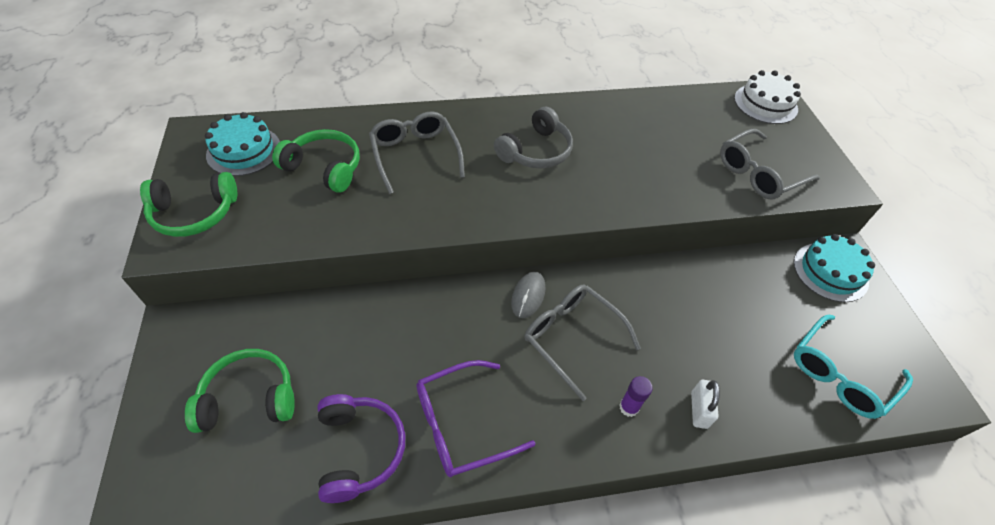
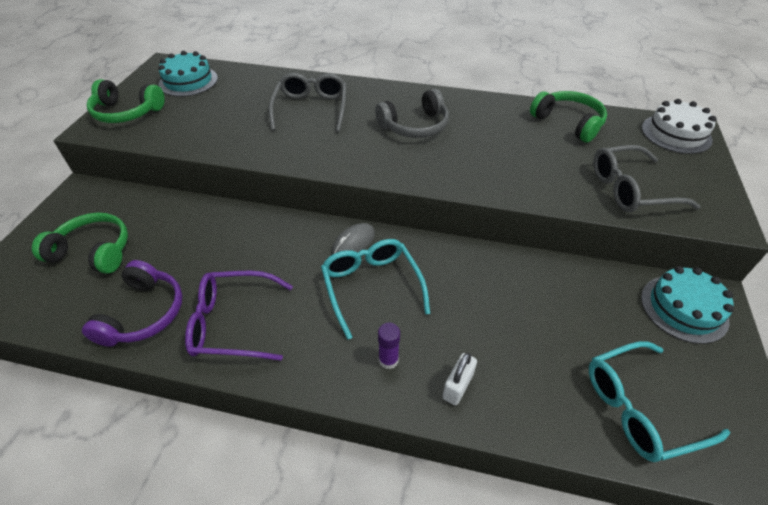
camera: 25 degrees right, 5 degrees down
green headphones [272,129,360,193] -> green headphones moved to [530,91,607,143]
grey glasses [524,285,641,401] -> turquoise glasses [321,239,430,340]

